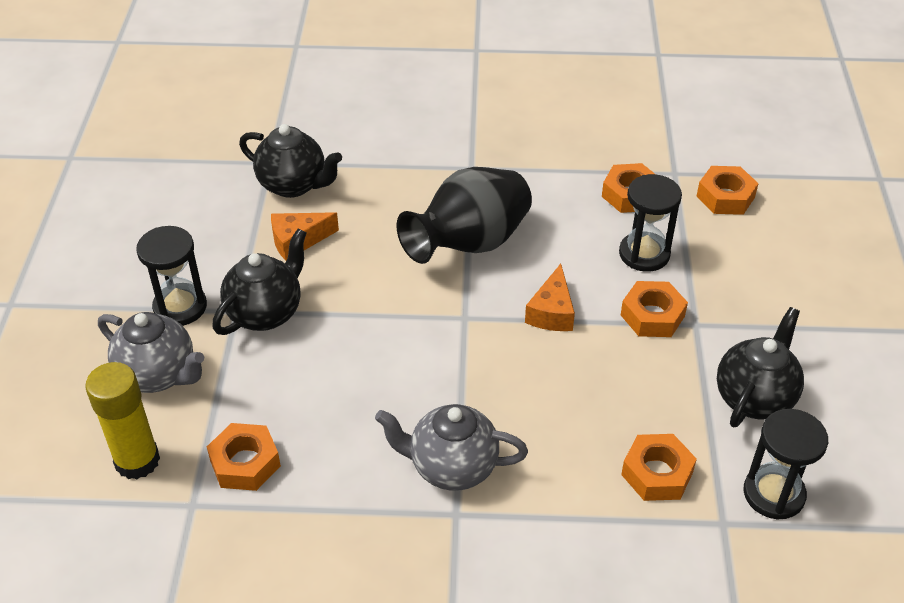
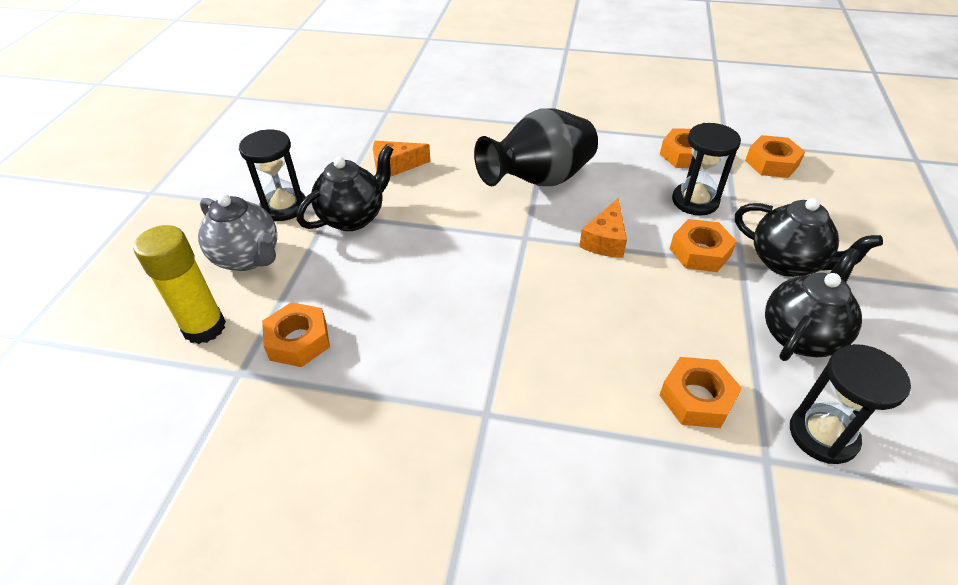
camera: 10 degrees right, 0 degrees up
black teapot [239,124,342,198] -> black teapot moved to [735,198,883,277]
grey teapot [375,404,528,491] -> none

